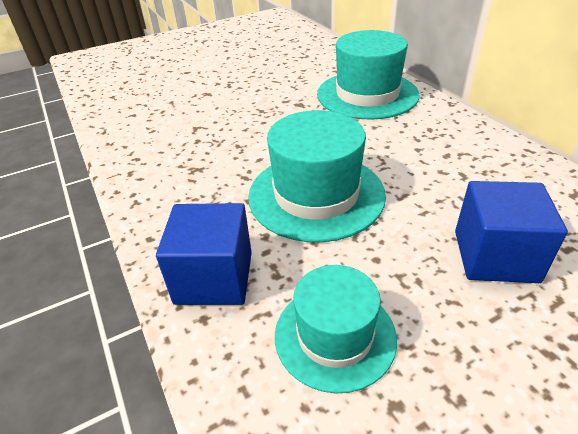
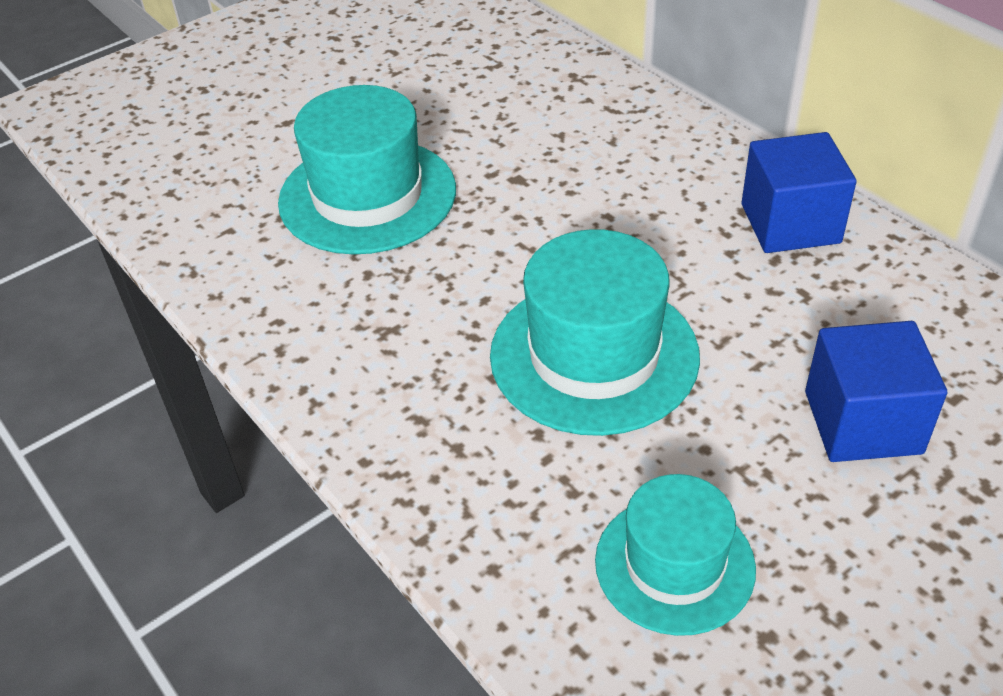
camera: 10 degrees left, 5 degrees up
blue cube [156,203,252,305] -> blue cube moved to [742,132,857,253]
turquoise hat [317,30,420,120] -> turquoise hat moved to [278,85,456,255]

